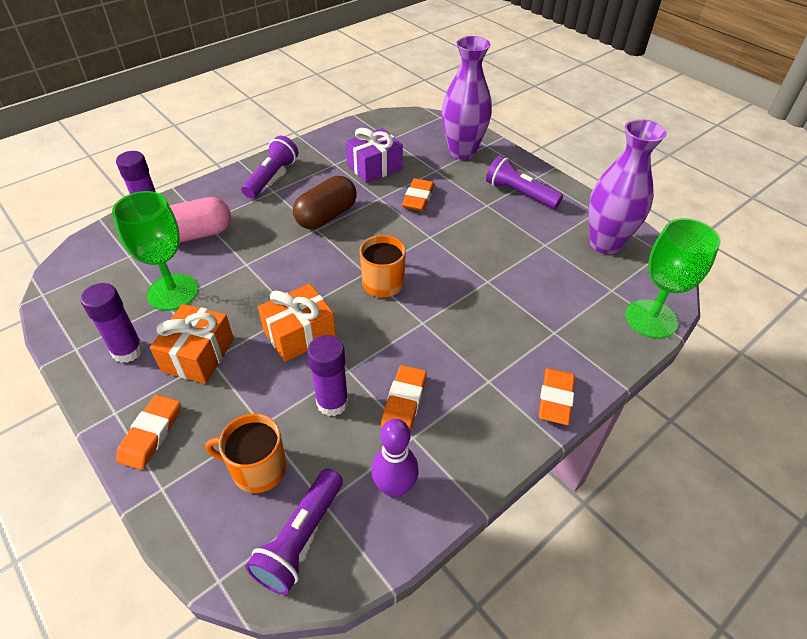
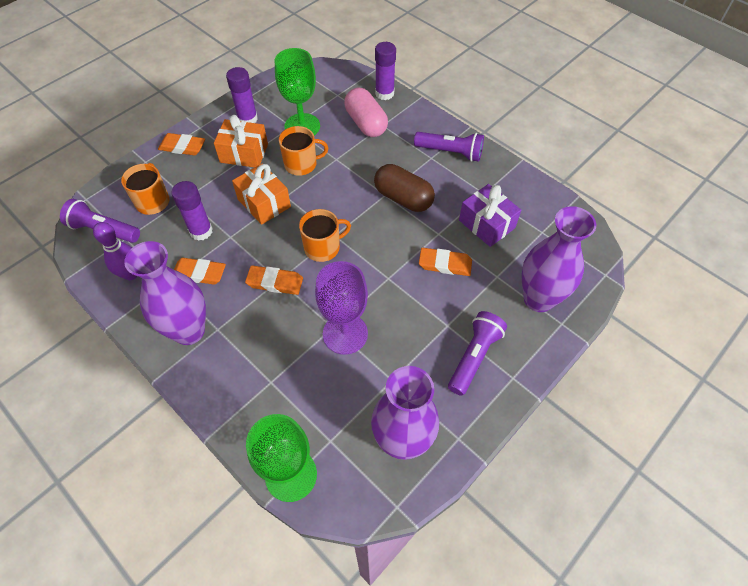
camera: 85 degrees right, 10 degrees up
orange eraser [538,368,575,425] -> orange eraser moved to [245,265,303,295]
none -> purple vase [124,241,206,345]
none -> orange mug [279,126,328,176]
none -> purple goblet [315,261,368,355]

